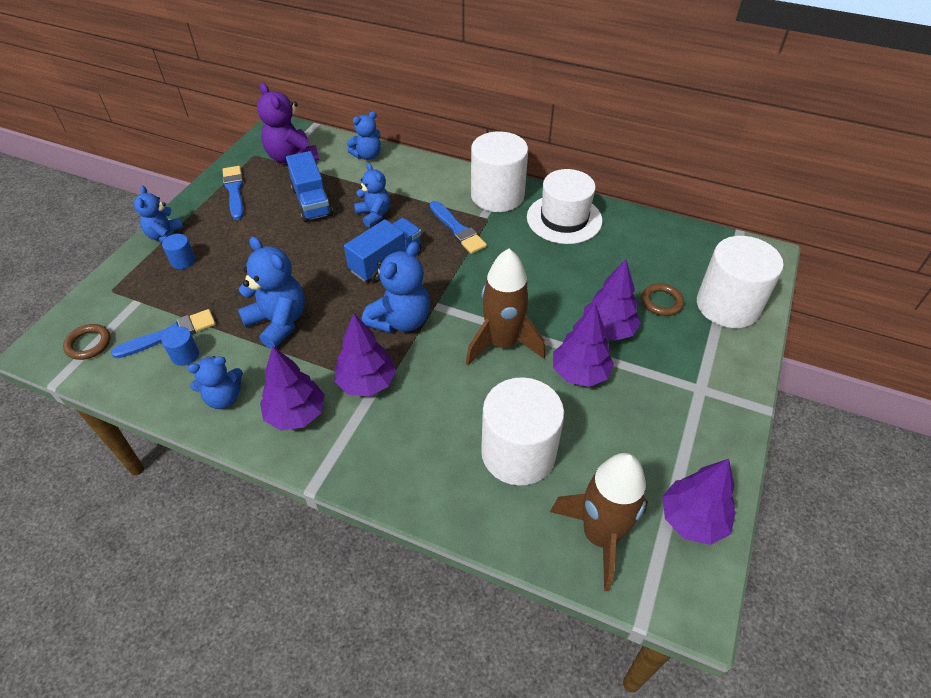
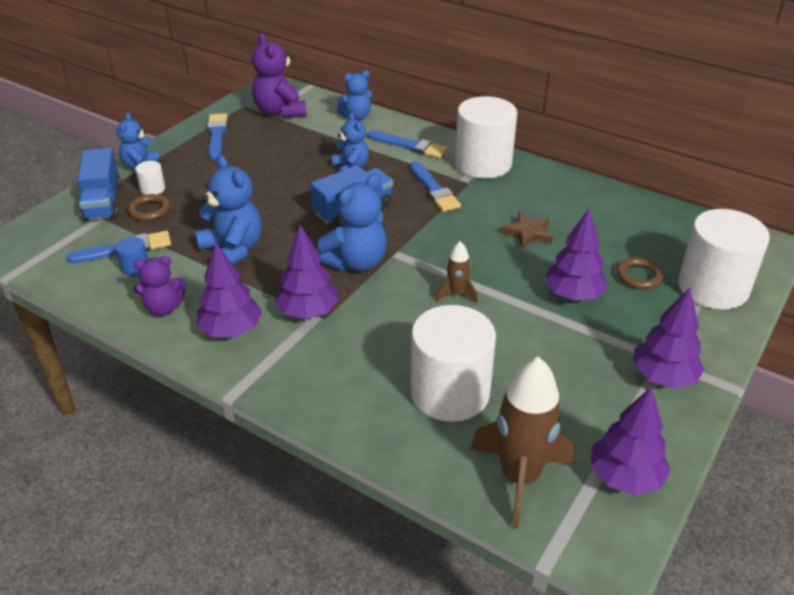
camera: 10 degrees right, 10 degrees down
brown ring [63,324,111,360] -> brown ring moved to [128,194,170,221]
blue cylinder [162,234,196,269] -> white cylinder [135,161,165,195]
blue teddy bear [188,356,243,409] -> purple teddy bear [133,256,187,316]
blue truck [286,151,333,222] -> blue truck moved to [78,148,122,222]
brown rocket [466,249,545,366] -> brown rocket [436,241,478,303], size x0.49
white hat [527,169,602,244] -> none
purple tree [553,303,614,387] -> purple tree moved to [633,288,704,388]
none -> blue brush [367,130,447,158]
none -> brown star [501,212,553,248]

